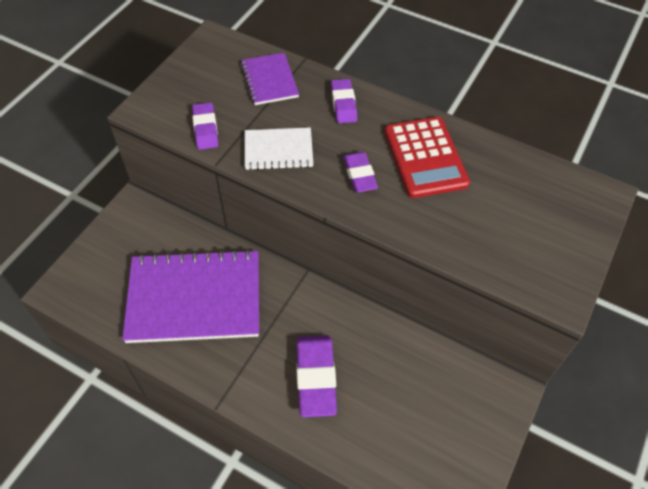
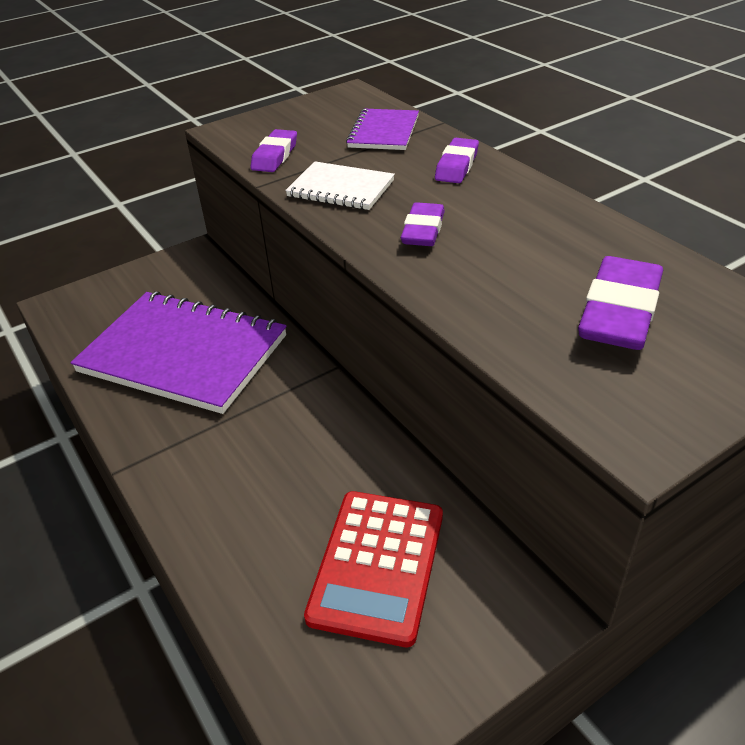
camera: 30 degrees right, 15 degrees down
purple eraser [296,336,337,417] -> purple eraser moved to [578,256,663,350]
red calculator [385,117,470,198] -> red calculator moved to [304,491,443,647]

